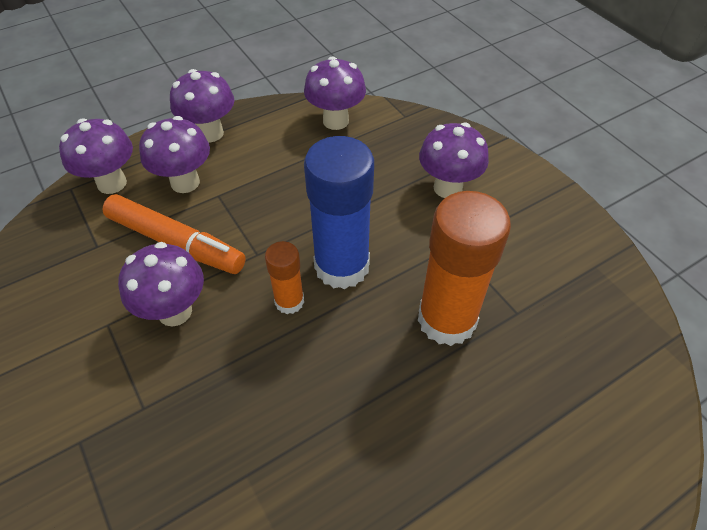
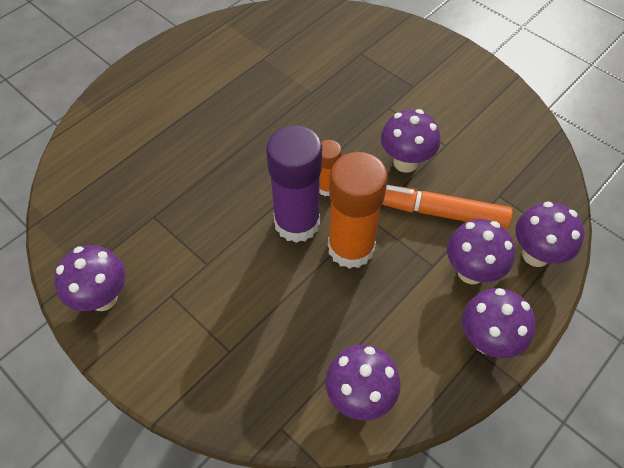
camera: 165 degrees right, 5 degrees up
blue glue stick [304,136,374,289] -> purple glue stick [266,125,322,243]
orange glue stick [418,191,511,346] -> orange glue stick moved to [328,152,388,269]
purple mushroom [419,122,489,198] -> purple mushroom moved to [54,245,126,311]

